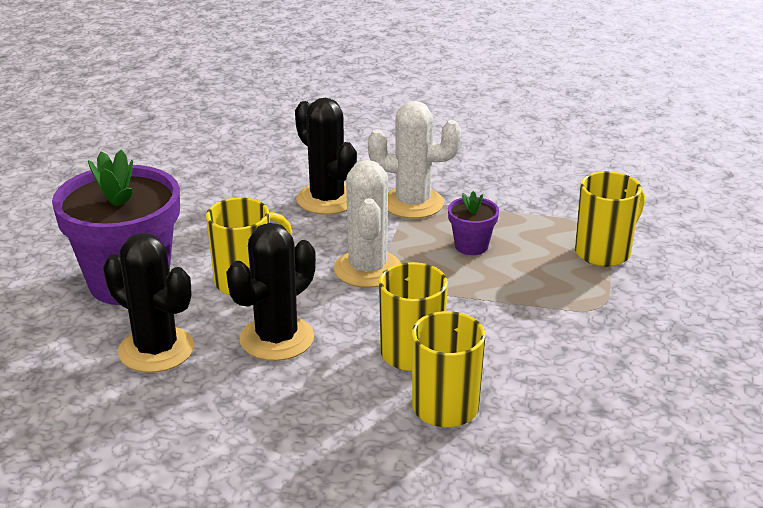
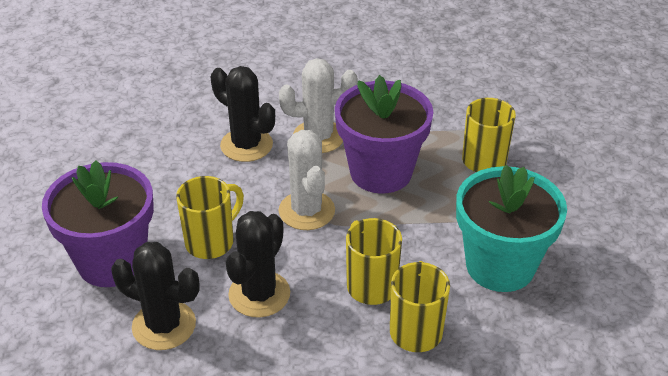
camera: 15 degrees left, 10 degrees up
purple flower pot [448,191,499,255] -> purple flower pot [335,75,433,194], size x2.26
none -> turquoise flower pot [456,165,567,292]

